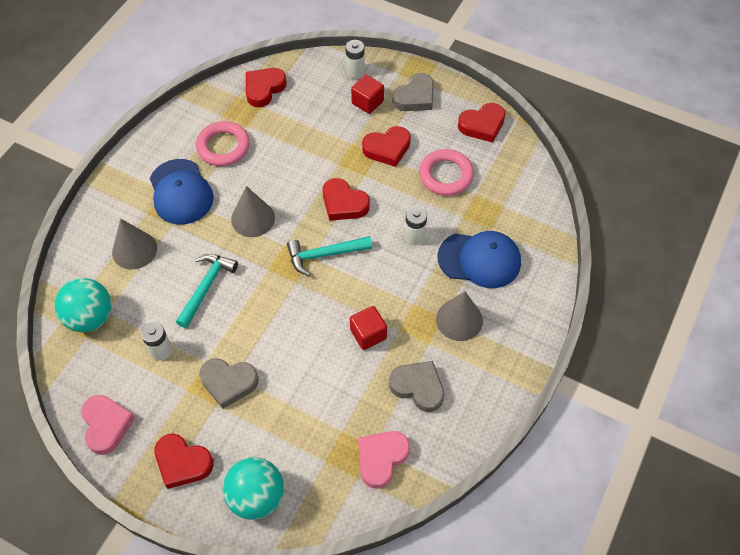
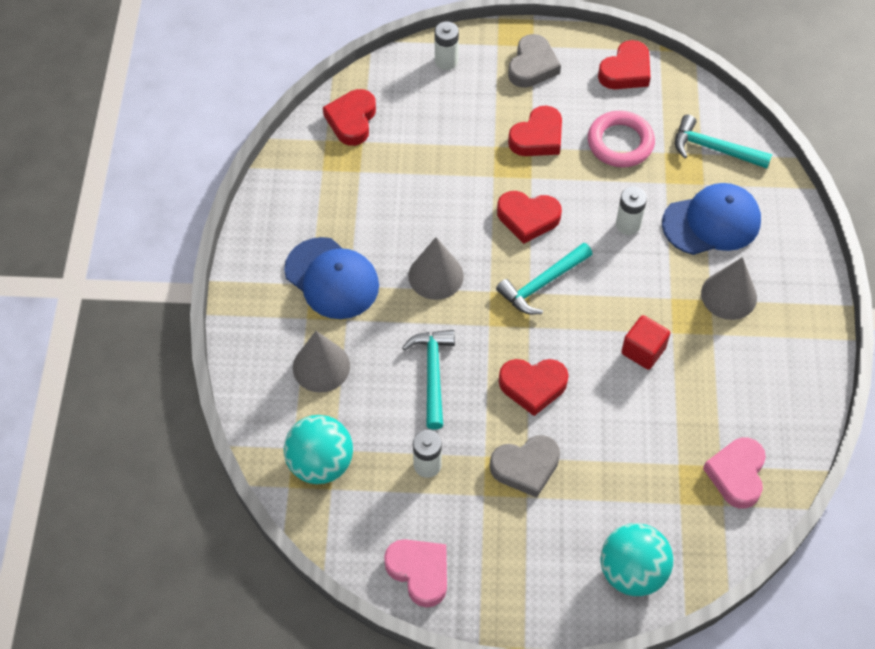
camera: 25 degrees left, 0 degrees up
red heart [154,434,214,489] -> red heart moved to [499,359,569,416]
pink ring [196,121,250,166] -> none
red cube [351,75,384,114] -> none
grey heart [389,361,444,412] -> none
none -> turquoise hammer [675,115,772,169]

